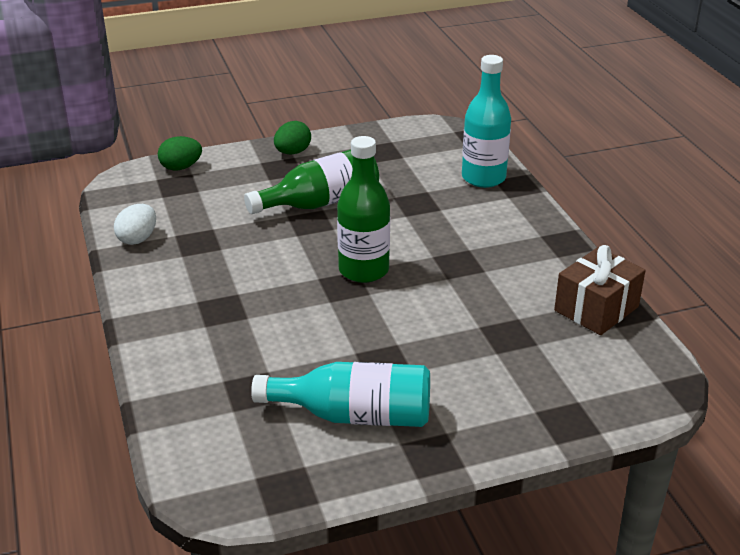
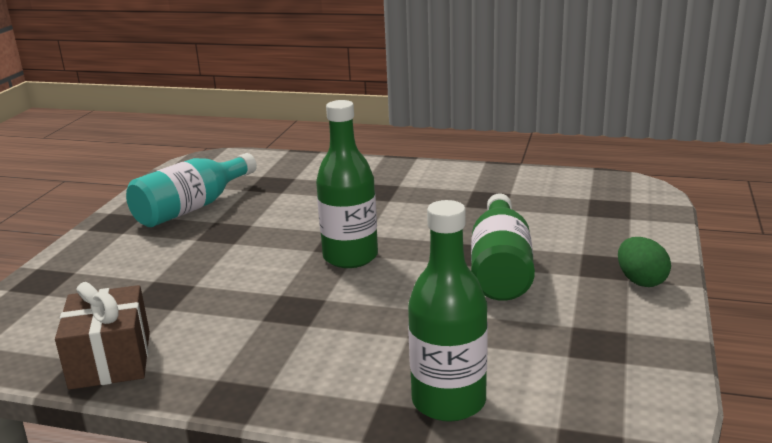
camera: 125 degrees right, 10 degrees down
white egg [114,204,156,245] -> none
green egg [158,136,202,170] -> none
turquoise bottle [462,55,511,188] -> green bottle [408,200,488,422]

